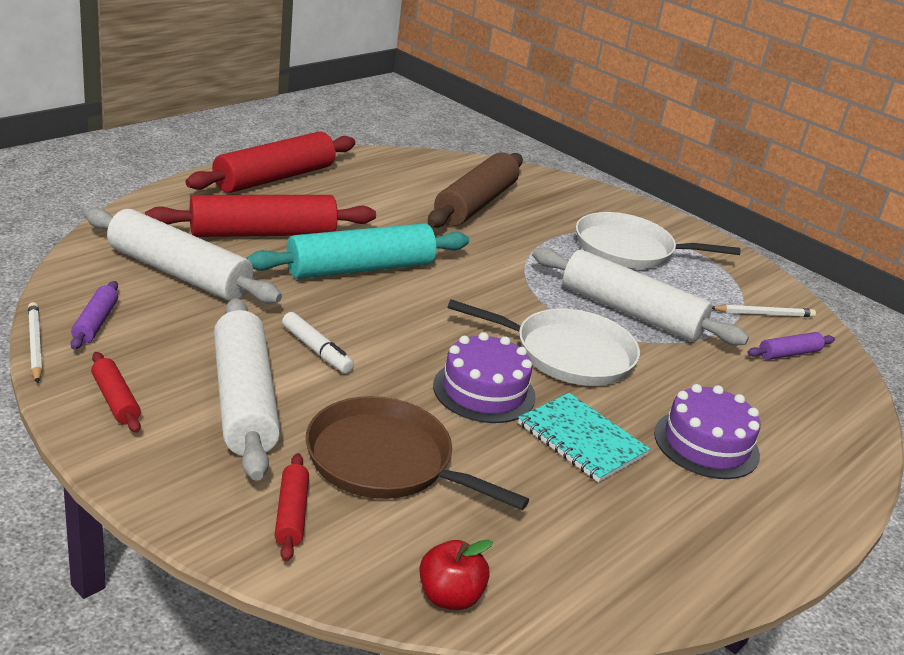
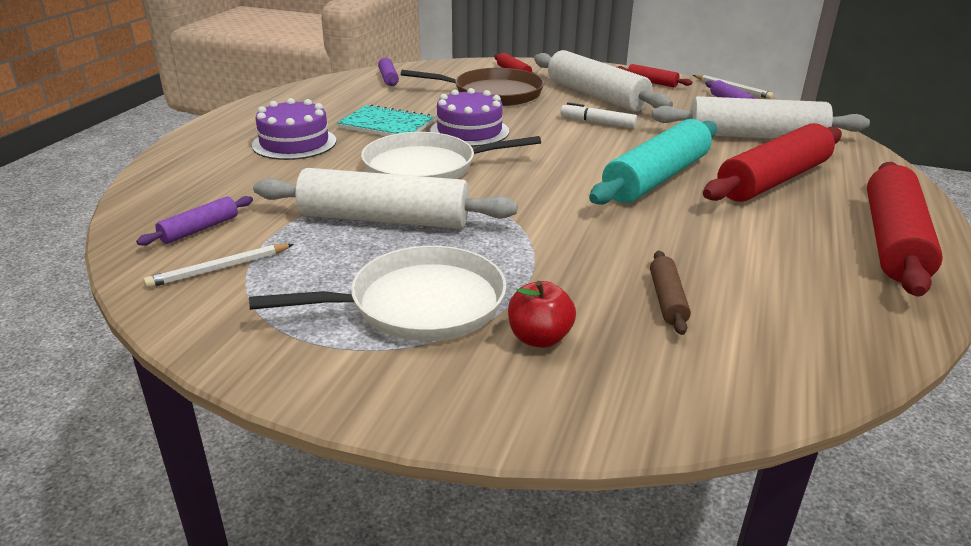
camera: 160 degrees right, 0 degrees up
red apple [419,540,493,610] -> red apple moved to [508,281,576,348]
brown rolling pin [428,152,523,228] -> brown rolling pin [650,251,691,335], size x0.46
none -> purple rolling pin [378,58,399,86]

